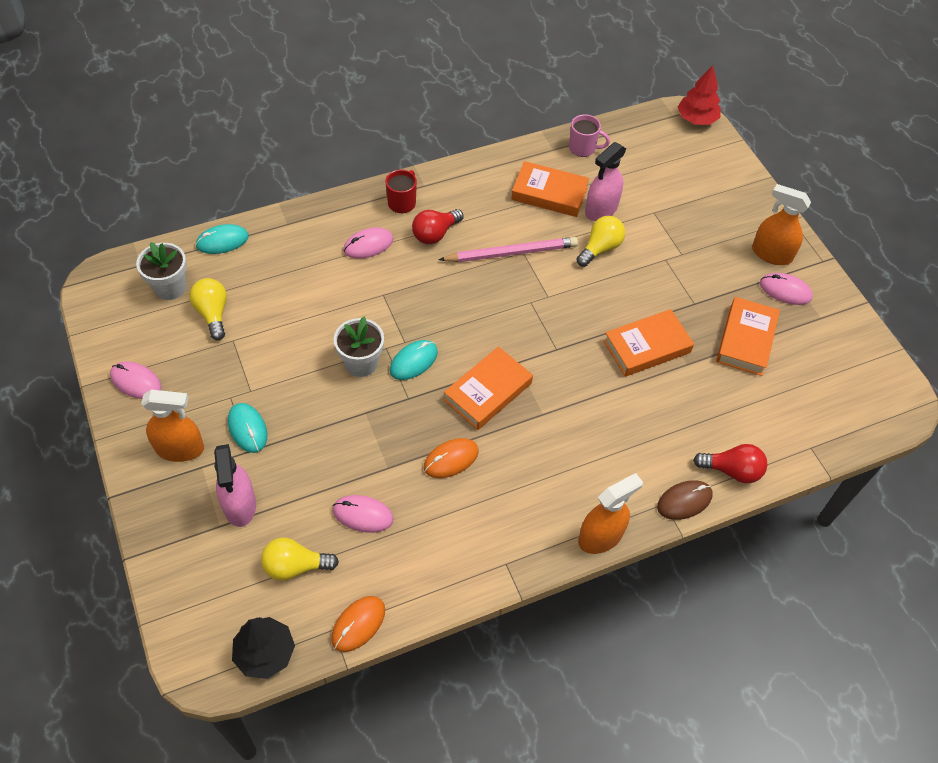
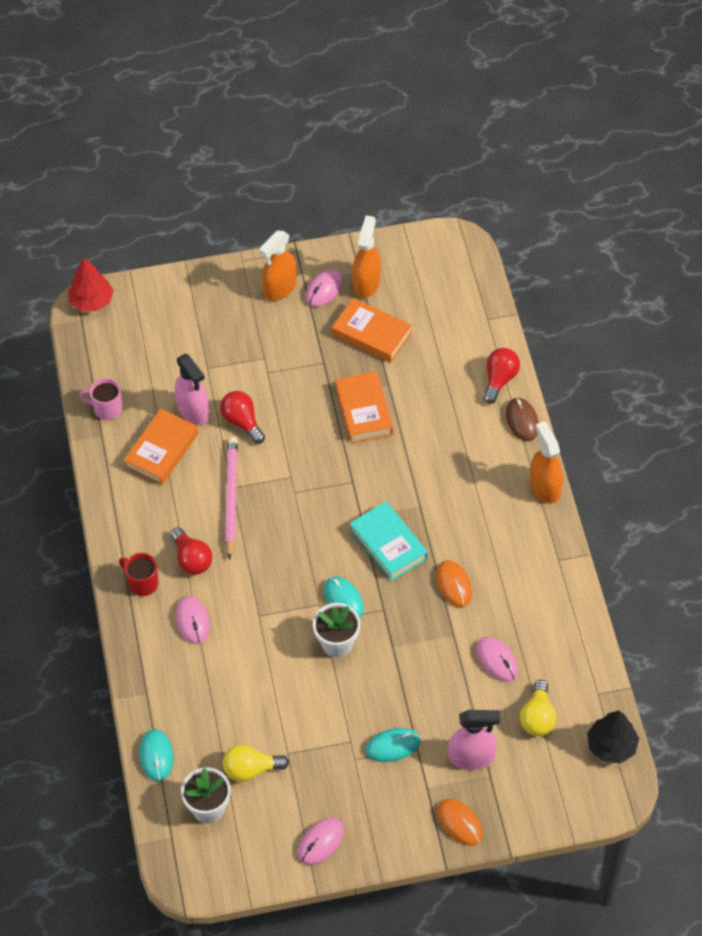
camera: 75 degrees left, 0 degrees up
orange spray bottle [141,390,204,462] -> orange spray bottle moved to [352,215,381,298]
orange mouse [331,596,385,652] -> orange mouse moved to [437,799,483,846]
pink mouse [333,495,393,533] -> pink mouse turned 60 degrees counterclockwise [476,637,518,682]
orange book [444,347,533,430] -> turquoise book [350,501,428,581]
pink mug [569,114,610,157] -> pink mug turned 105 degrees counterclockwise [80,378,122,420]
yellow light bulb [576,216,625,267] -> red light bulb [220,391,265,444]

